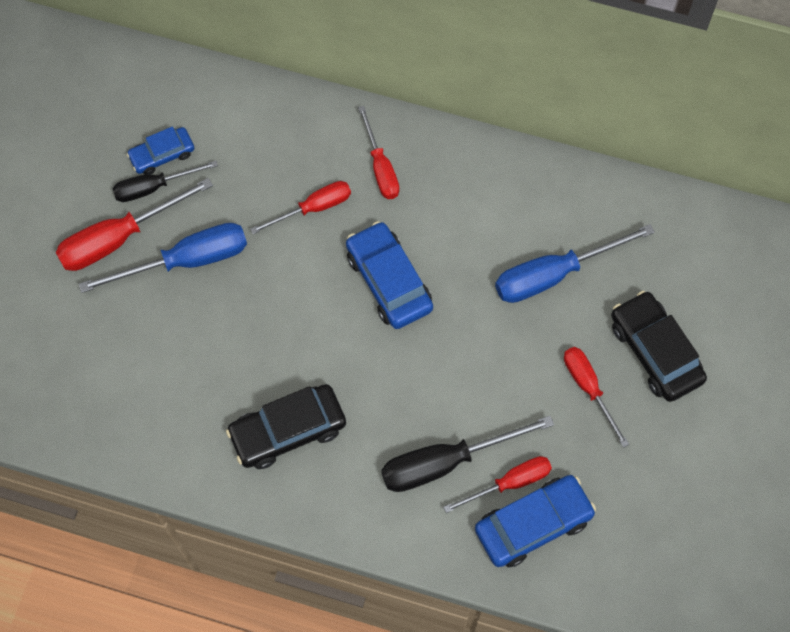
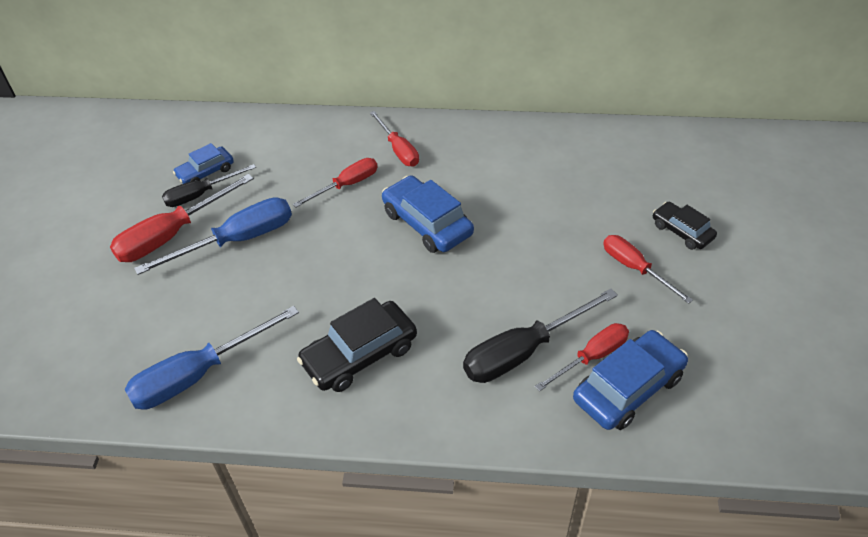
camera: 10 degrees left, 20 degrees down
blue screwdriver [495,224,655,303] -> blue screwdriver moved to [124,306,299,410]
black car [611,291,707,402] -> black car [653,202,717,250], size x0.61

